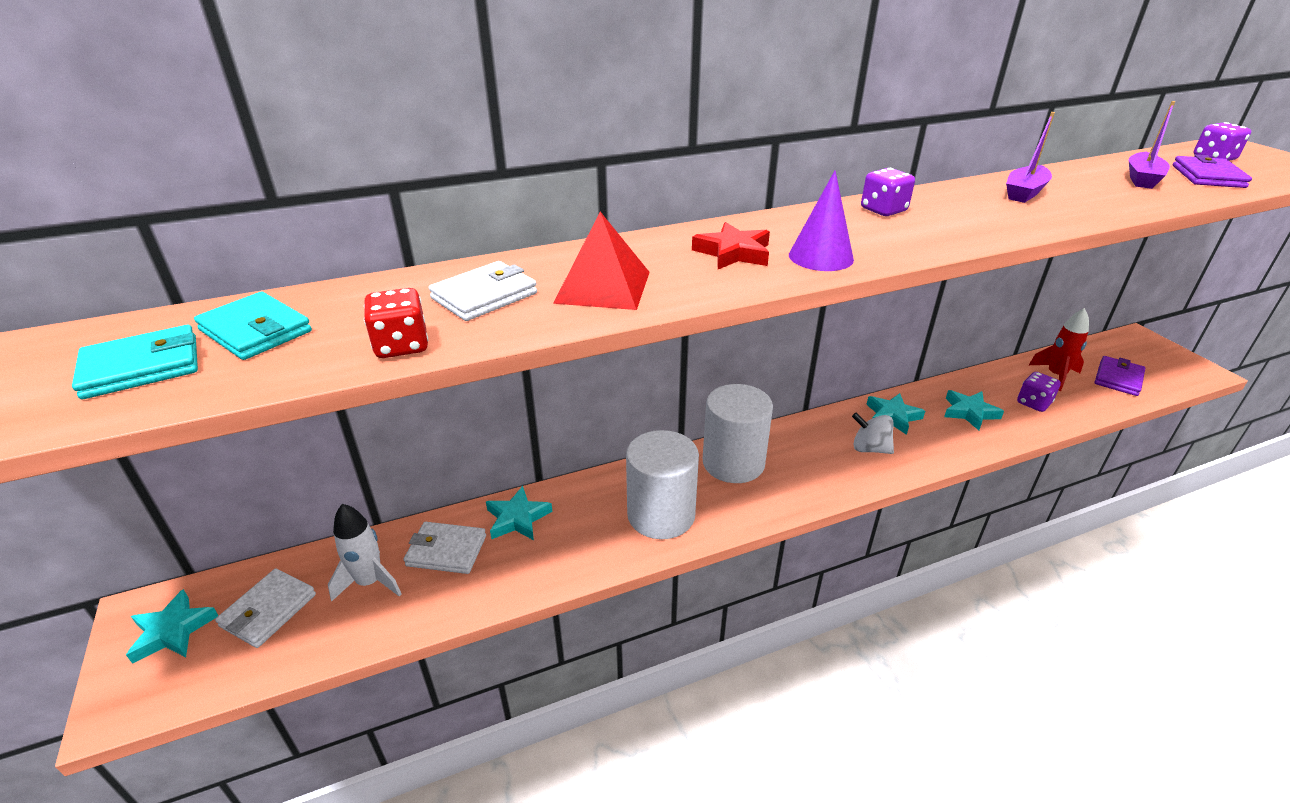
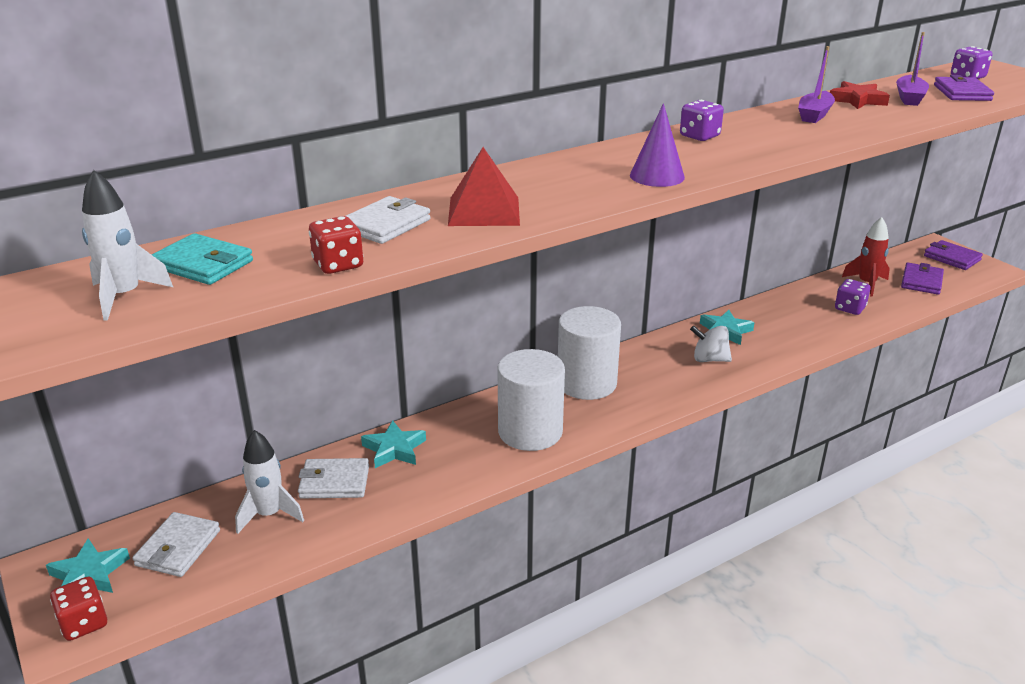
camera: 10 degrees left, 5 degrees down
turquoise wallet [72,325,198,399] -> white rocket [82,170,173,320]
red star [692,222,770,269] -> red star moved to [830,81,890,109]
turquoise star [944,390,1004,430] -> none
none -> red dice [50,577,107,641]
none -> purple wallet [924,240,983,270]

